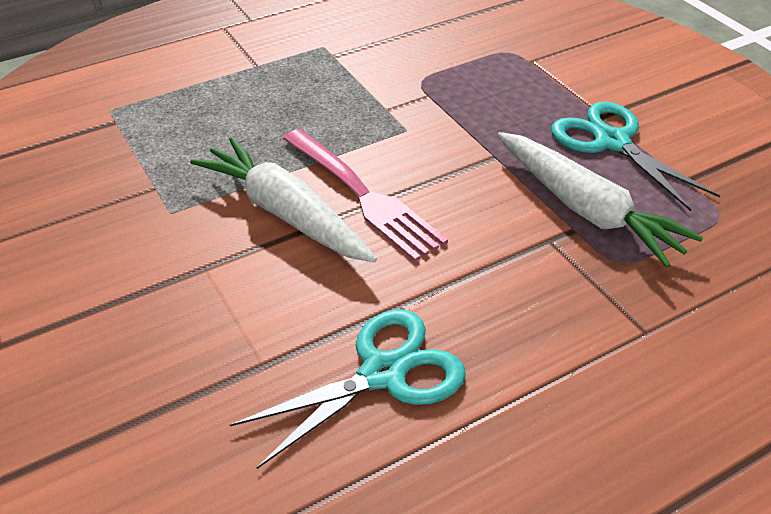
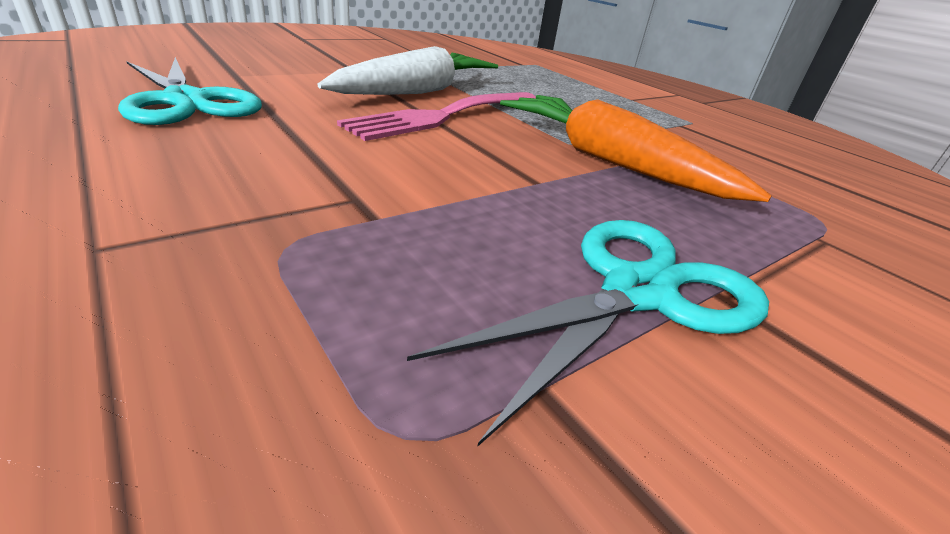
camera: 80 degrees right, 10 degrees down
white carrot [498,132,703,268] -> none
none -> orange carrot [500,95,772,202]

